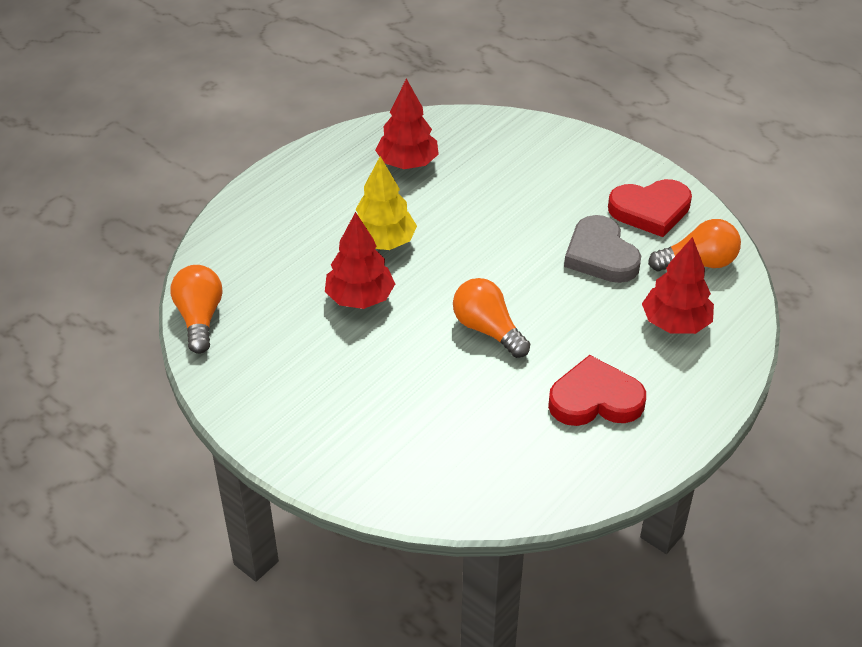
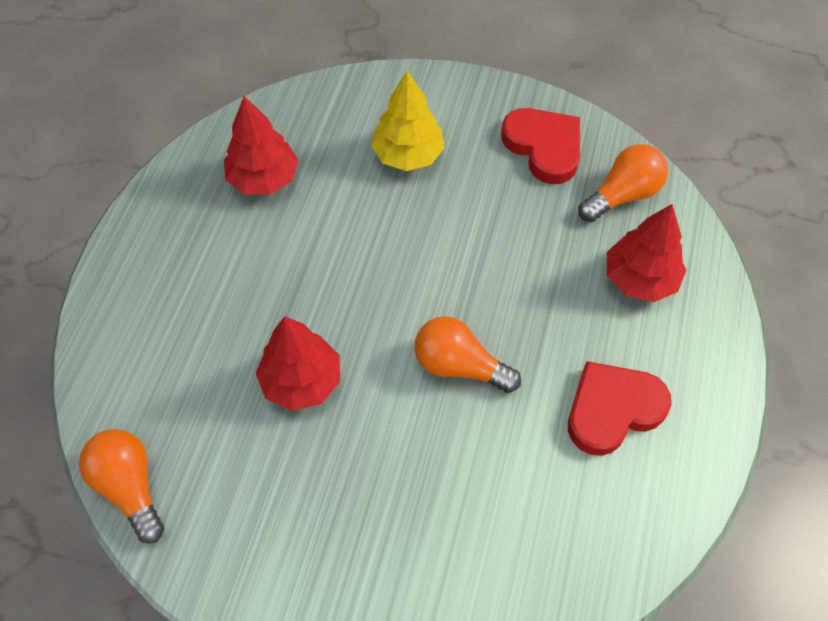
camera: 25 degrees left, 15 degrees up
yellow tree [350,156,417,250] -> yellow tree moved to [371,70,445,171]
grey heart [564,215,641,283] -> none
red heart [608,179,692,237] -> red heart turned 90 degrees counterclockwise [501,108,580,184]

